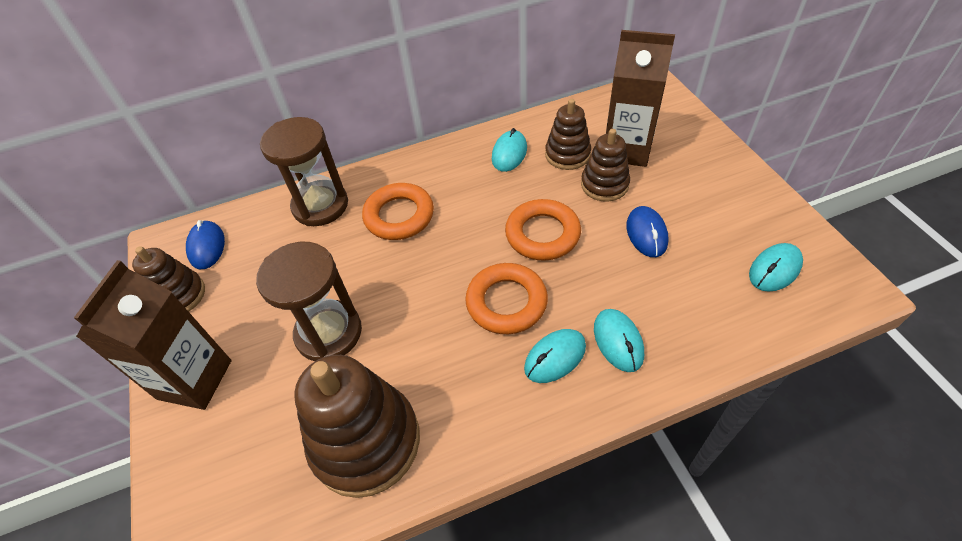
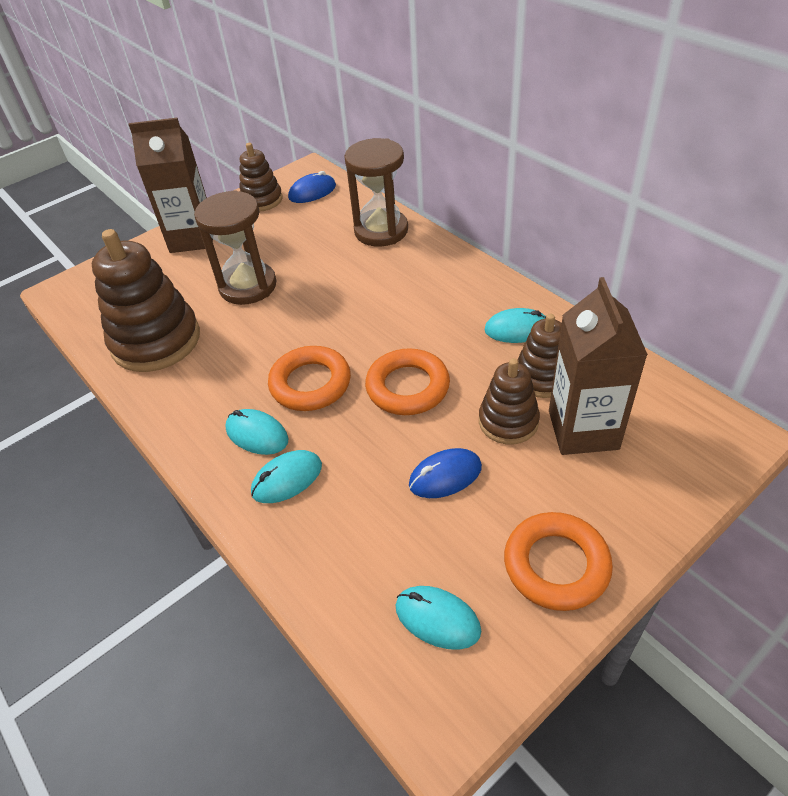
camera: 70 degrees right, 5 degrees down
orange ring [362,183,434,240] -> orange ring moved to [504,512,613,611]

